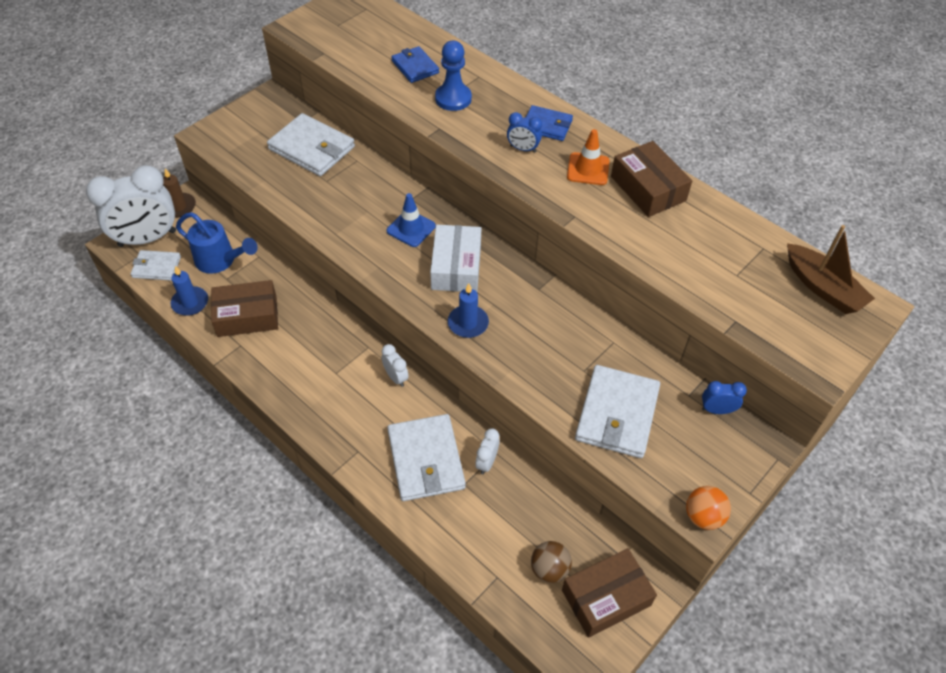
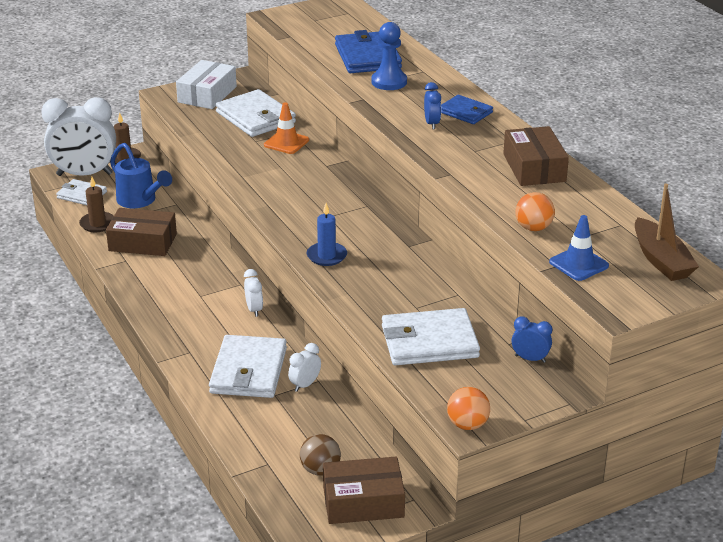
camera: 20 degrees right, 20 degrees down
blue candle [171,266,208,316] -> brown candle [79,177,114,232]
blue traffic cone [387,193,436,247] -> blue traffic cone moved to [549,215,609,281]
blue wallet [391,46,439,83] -> blue wallet [335,30,402,73], size x1.70
white box [430,225,481,292] -> white box moved to [176,60,237,109]
blue clock [507,112,542,153] -> blue clock turned 135 degrees counterclockwise [424,82,441,129]
orange traffic cone [567,129,610,185] -> orange traffic cone moved to [264,102,309,154]
white wallet [575,365,660,458] -> white wallet turned 45 degrees clockwise [382,308,480,365]
none -> orange ball [515,192,555,231]

